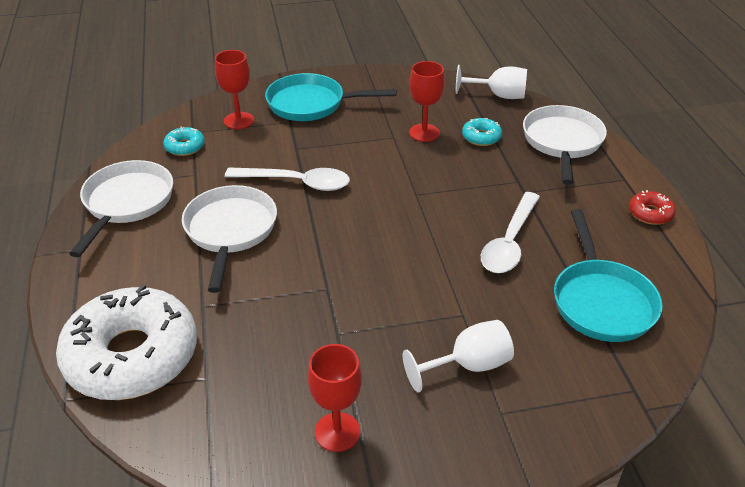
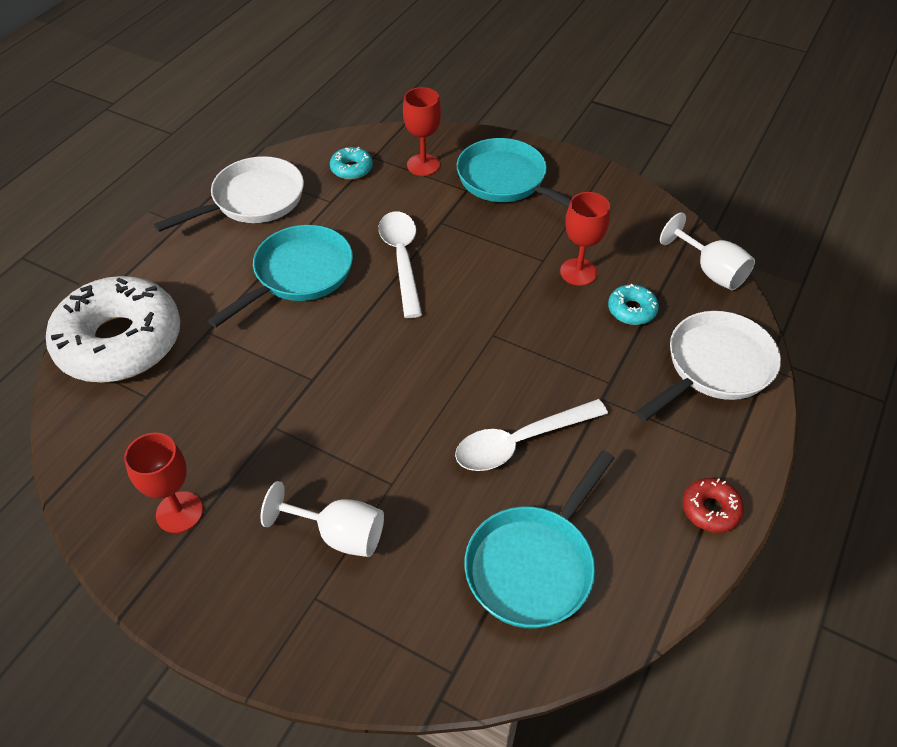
camera: 40 degrees right, 10 degrees up
white pan [182,185,277,293] -> turquoise pan [208,225,353,328]
white spoon [225,168,350,191] -> white spoon turned 150 degrees counterclockwise [379,211,422,318]

